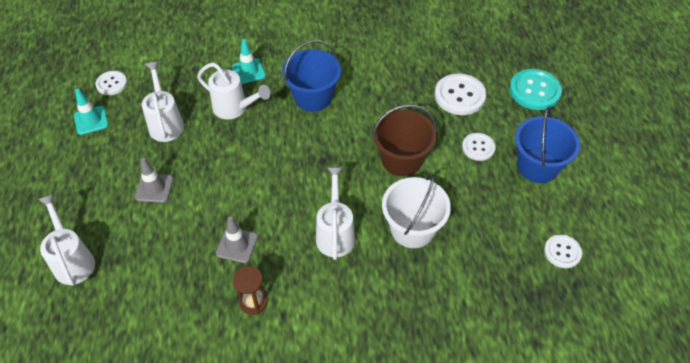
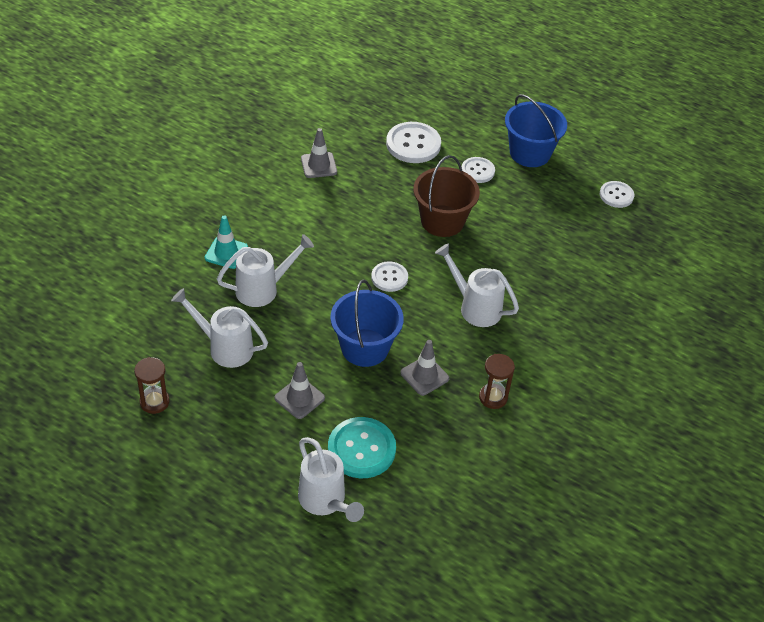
camera: 55 degrees left, 5 degrees down
white watering can [37,194,95,286] -> white watering can turned 135 degrees counterclockwise [298,437,364,522]
turquoise traffic cone [74,89,109,135] -> brown hourglass [134,357,170,414]
white button [95,71,127,95] -> white button moved to [371,261,408,292]
blue bucket [282,40,341,112] -> blue bucket moved to [330,280,404,367]
white bucket [382,174,451,248] -> none
turquoise button [510,69,562,110] -> turquoise button moved to [328,417,396,478]
none -> grey traffic cone [301,128,337,178]

